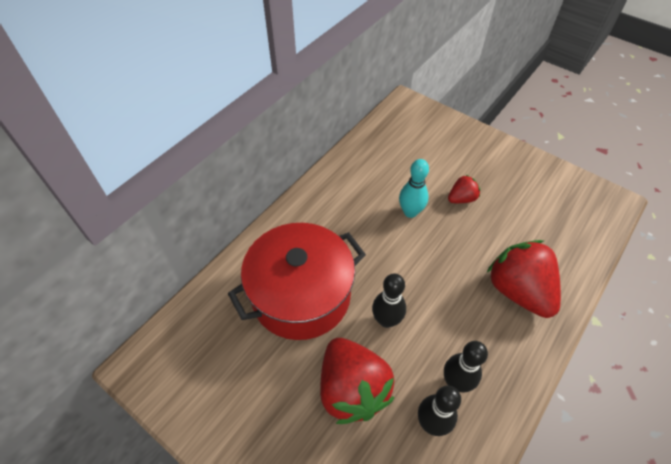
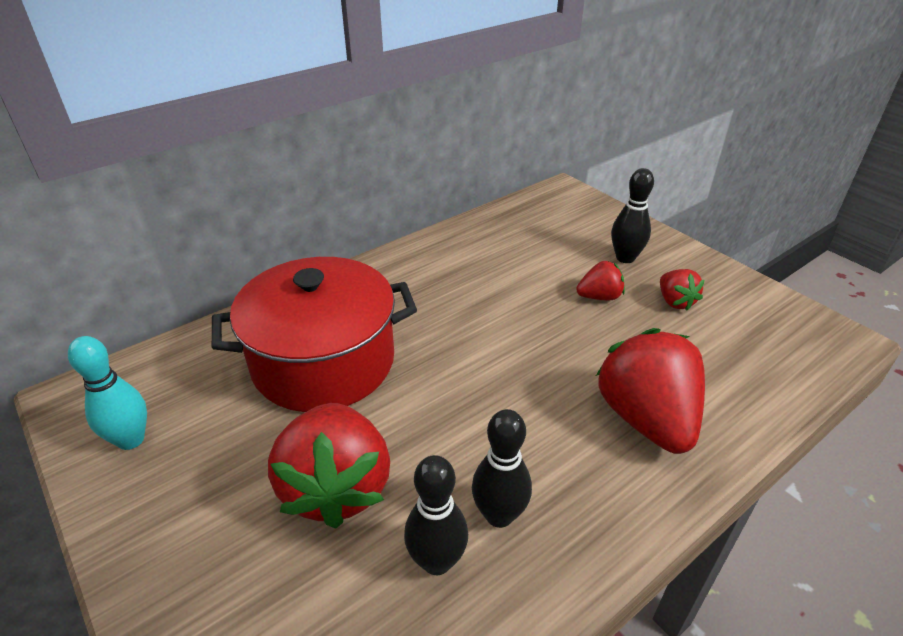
camera: 15 degrees right, 15 degrees down
black bowling pin [372,273,406,328] -> black bowling pin moved to [611,168,654,263]
turquoise bowling pin [399,159,429,218] -> turquoise bowling pin moved to [68,336,147,450]
none -> red strawberry [660,269,704,311]

